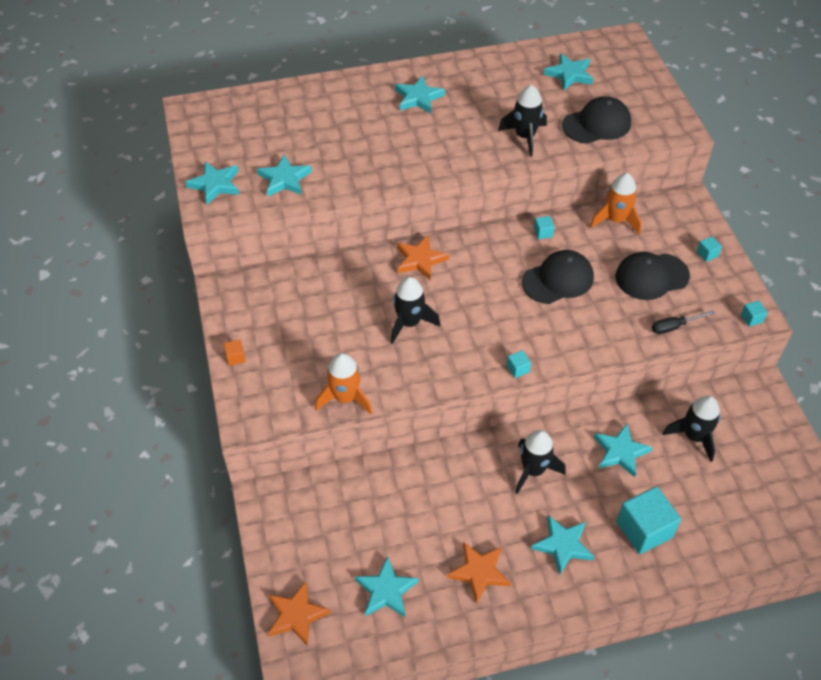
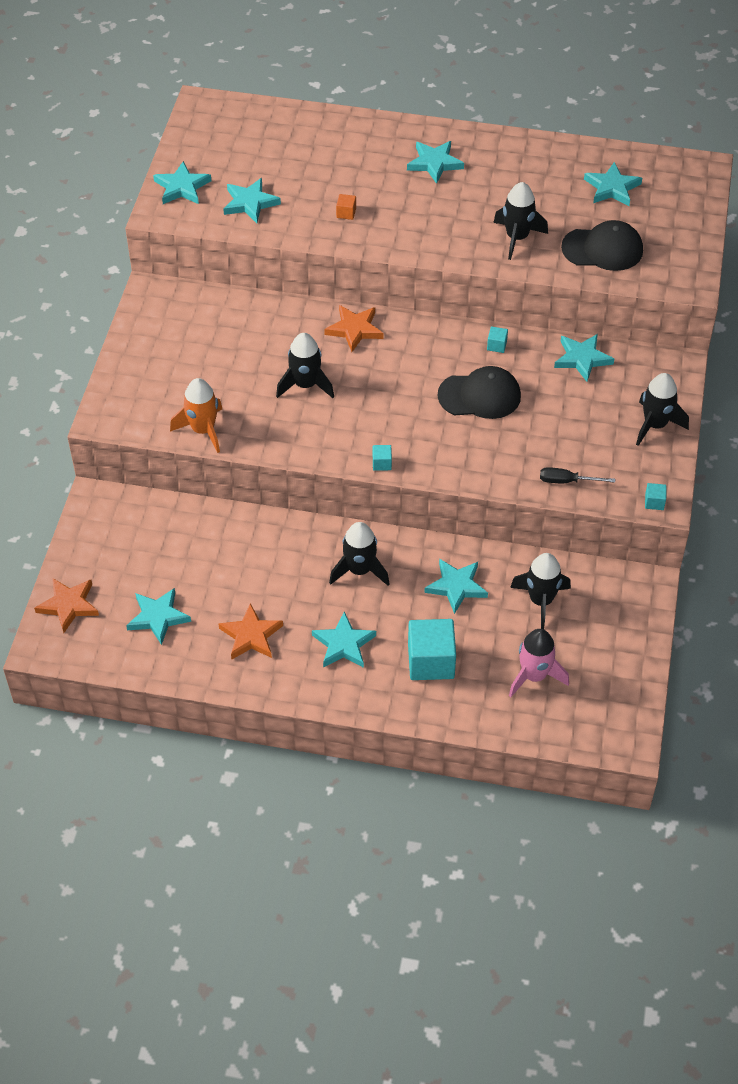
camera: 25 degrees right, 0 degrees up
orange cube [224,339,246,366] -> orange cube moved to [336,194,356,220]
orange rocket [590,173,642,235] -> turquoise star [554,334,614,382]
black cap [616,252,690,300] -> none
turquoise cube [696,236,722,262] -> black rocket [636,373,689,446]
none -> pink rocket [509,629,569,697]

